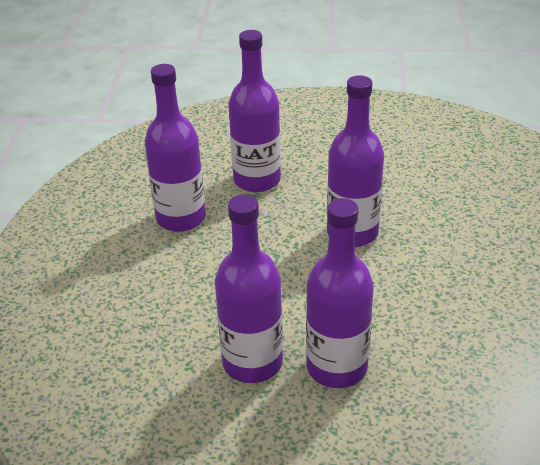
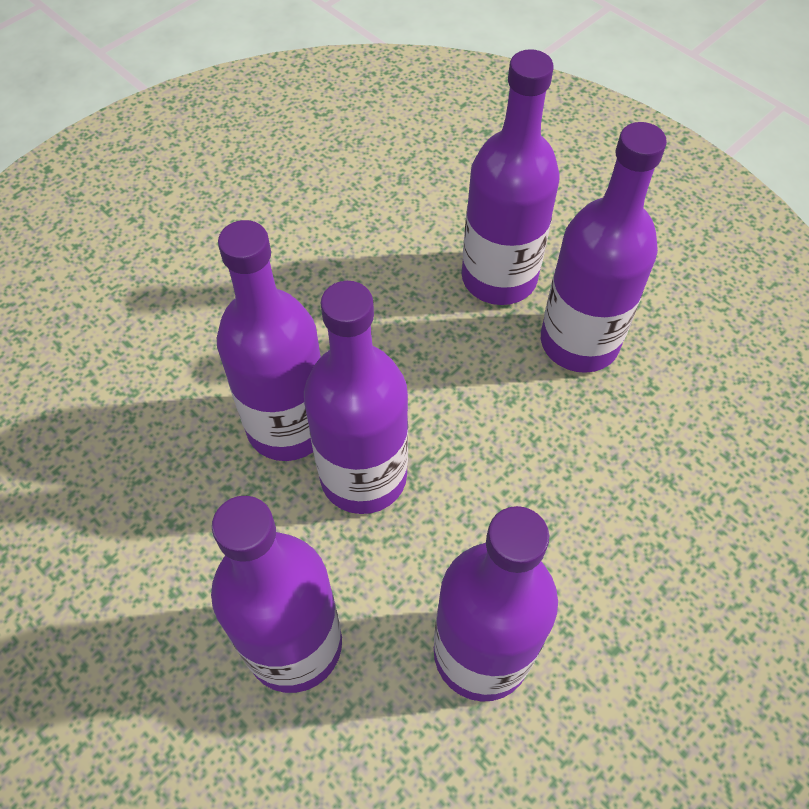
camera: 140 degrees left, 20 degrees up
none -> purple bottle [304,281,408,514]

